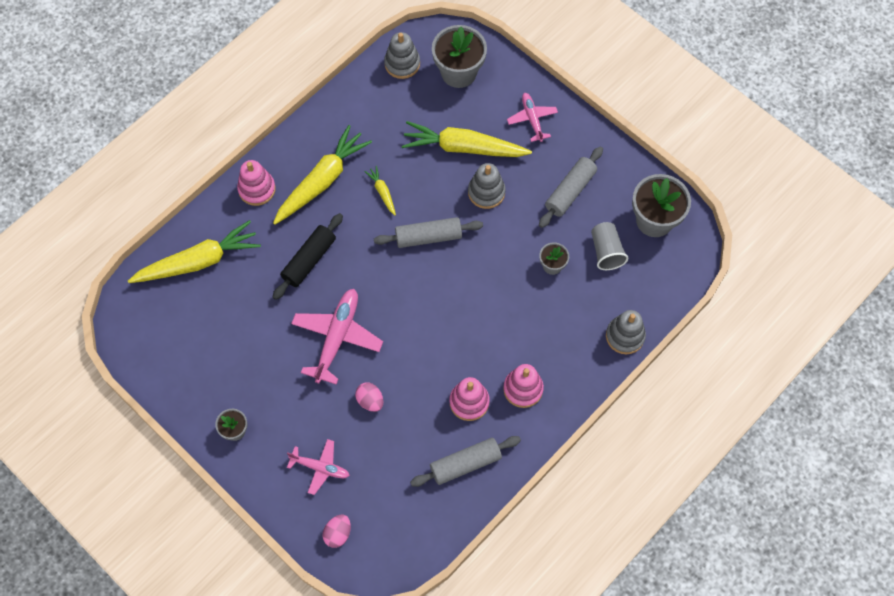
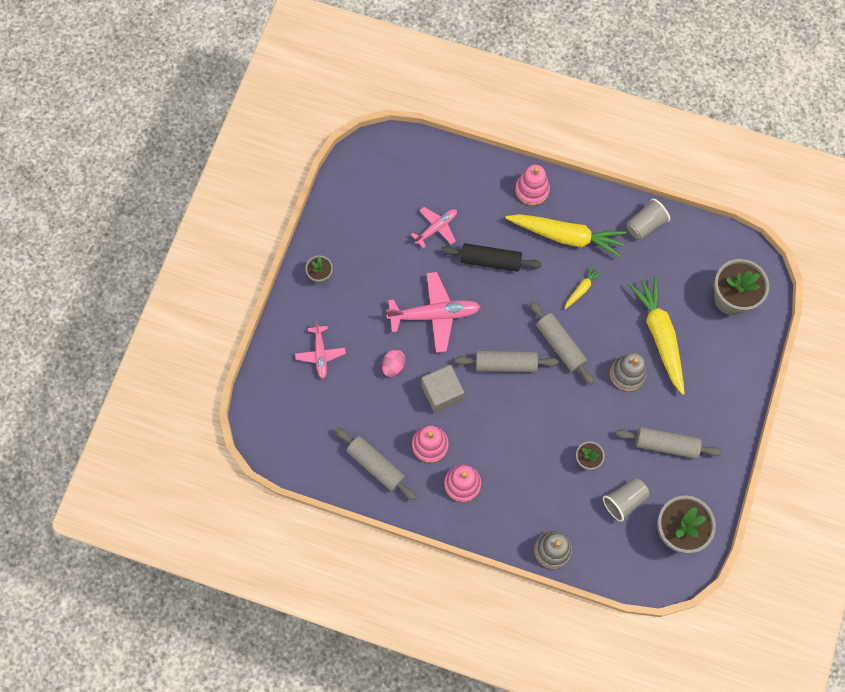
camera: 65 degrees right, 5 degrees up
yellow carrot [128,220,261,283] -> none
pink egg [323,515,351,548] -> none
grey stacking toy [384,32,420,79] -> none
pink plane [507,93,558,142] -> pink plane moved to [411,207,457,249]
none -> grey cube [422,365,464,413]
none -> grey rolling pin [455,351,559,372]
none -> grey cup [627,198,670,240]

